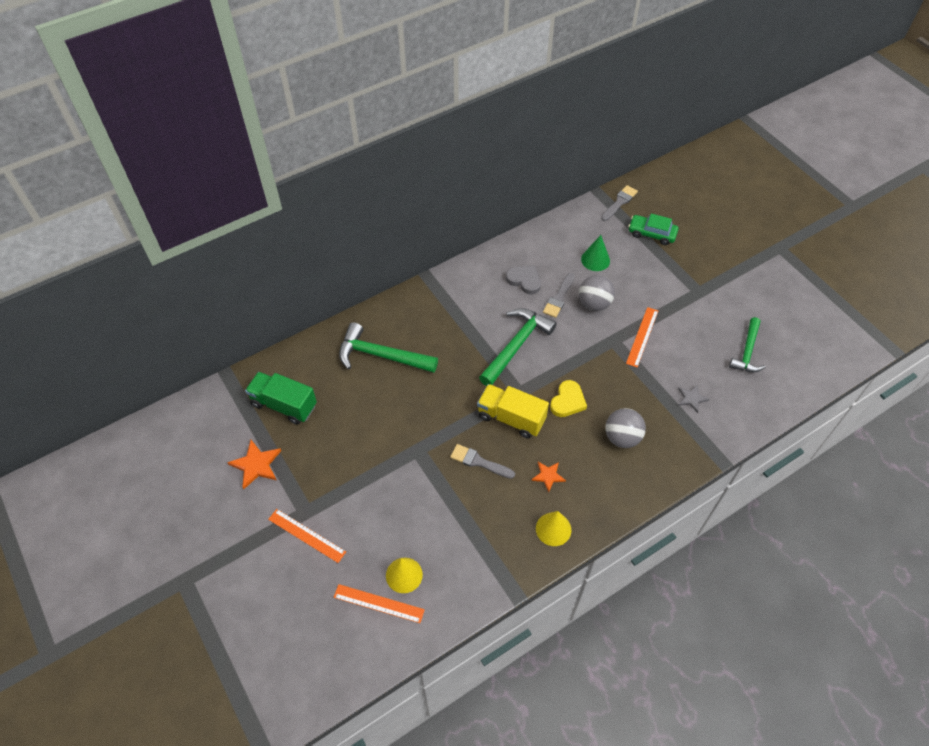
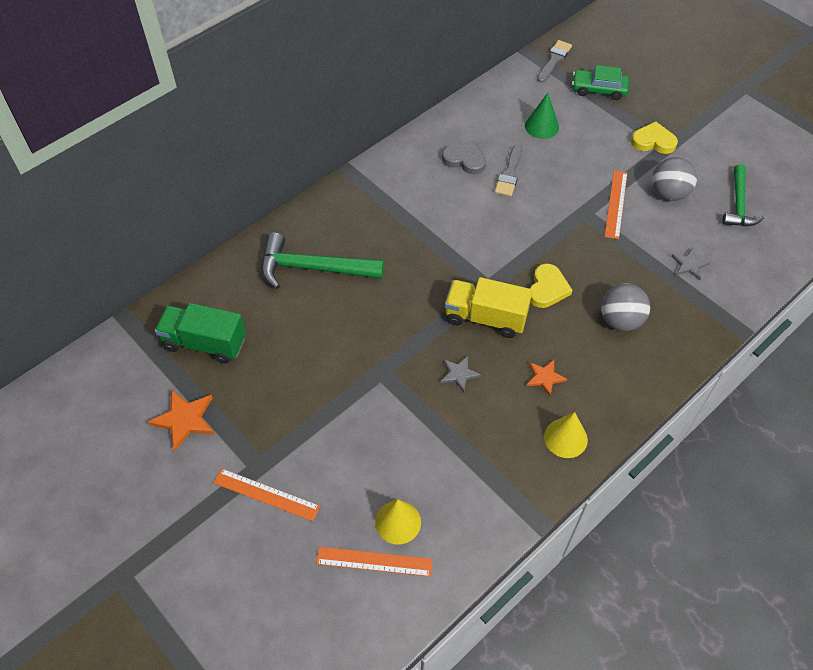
camera: 10 degrees left, 0 degrees up
grey brush [450,444,515,479] -> grey star [440,356,481,392]
green hammer [479,308,557,386] -> none
grey ball [579,275,615,311] -> grey ball moved to [652,157,697,201]
none -> yellow heart [631,121,678,154]

